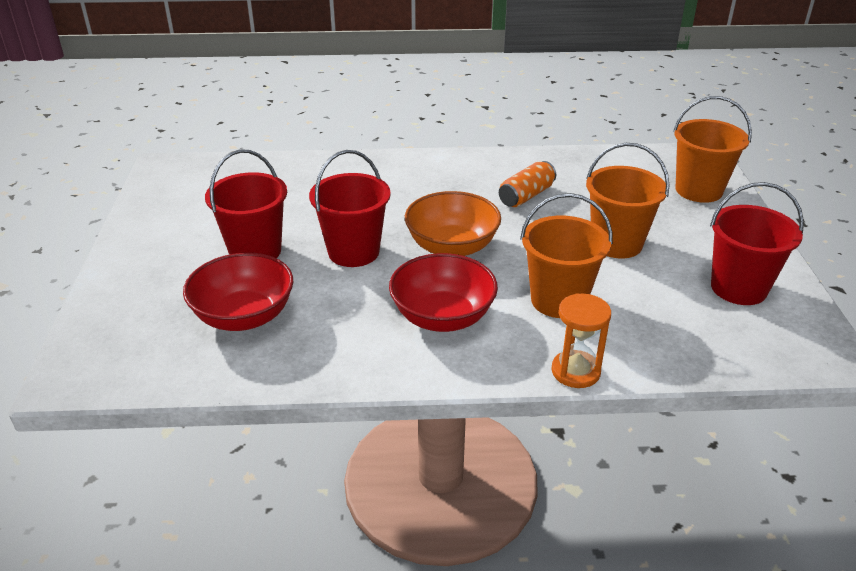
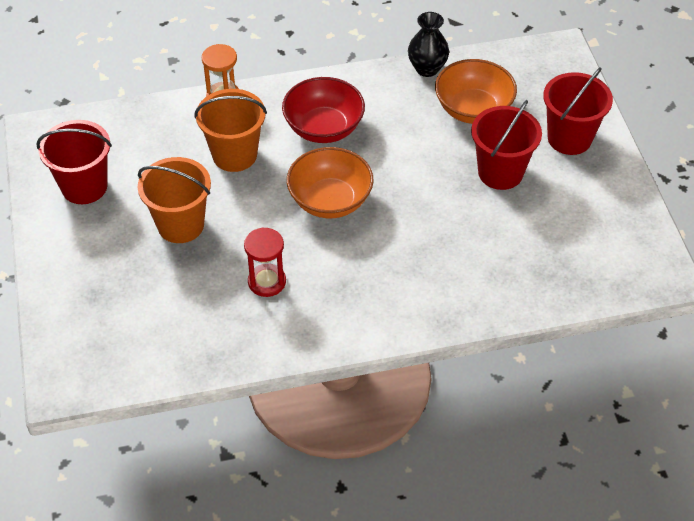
camera: 170 degrees right, 15 degrees up
red bowl [183,253,293,331] -> orange bowl [435,59,517,124]
red bucket [309,150,391,267] -> red bucket moved to [543,67,613,155]
orange can [499,161,556,207] -> red hourglass [244,228,286,297]
orange bucket [673,96,752,203] -> none
none -> black vase [408,12,449,77]

